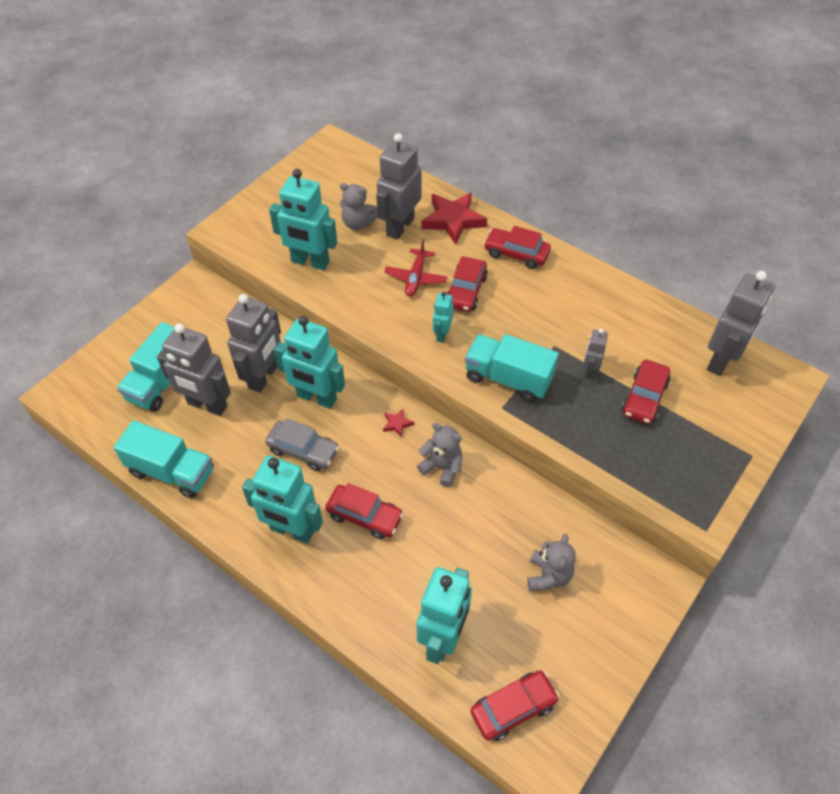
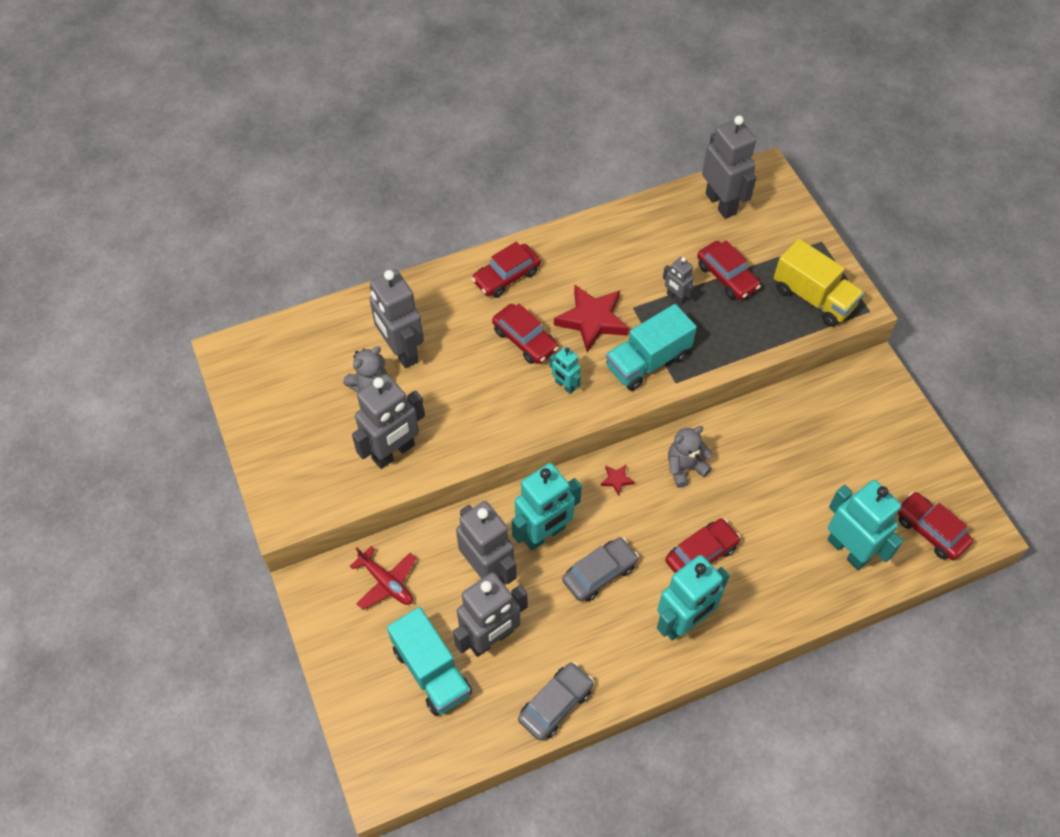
camera: 60 degrees left, 5 degrees up
turquoise truck [114,421,214,498] -> grey car [518,662,594,741]
turquoise robot [269,169,337,270] -> grey robot [352,374,425,469]
red plane [384,239,447,297] -> red plane moved to [350,546,417,610]
red star [421,193,487,245] -> red star moved to [554,285,629,353]
red car [471,670,559,741] -> red car turned 45 degrees counterclockwise [897,492,973,560]
grey teddy bear [527,534,576,591] -> none
none -> yellow truck [774,239,864,327]

